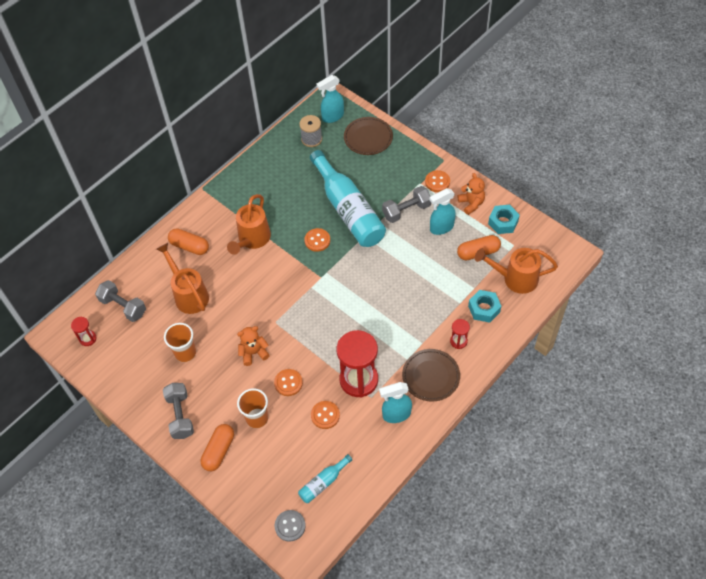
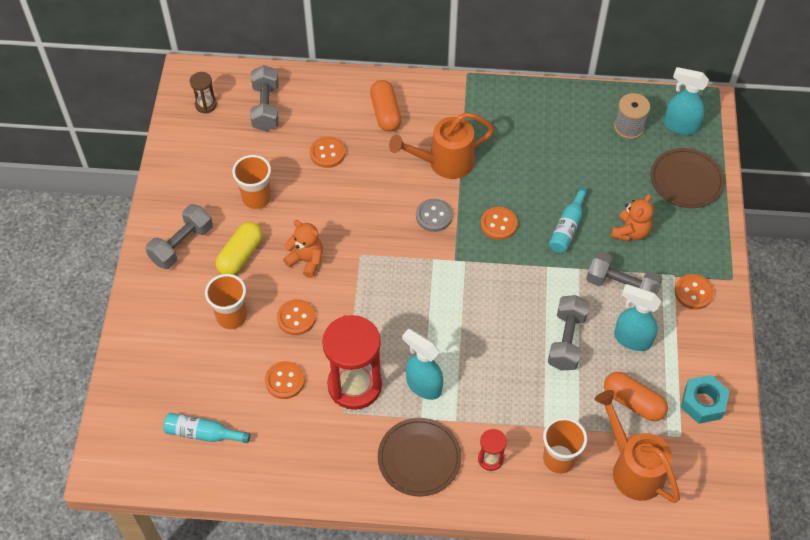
camera: 50 degrees right, 0 degrees up
red hourglass [71,317,96,346] -> brown hourglass [190,72,217,113]
orange watering can [156,243,209,314] -> orange button [310,137,345,168]
orange capsule [201,424,234,471] -> none
grey button [275,510,306,542] -> grey button moved to [416,199,453,232]
turquoise bottle [310,150,386,247] -> turquoise bottle [549,186,588,253], size x0.44
turquoise spray bottle [379,382,412,423] -> turquoise spray bottle moved to [402,329,443,400]
orange teddy bear [457,173,485,215] -> orange teddy bear moved to [611,194,654,241]
turquoise nut [468,290,501,323] -> orange cup [543,417,587,474]
none -> yellow capsule [216,222,262,275]
none -> grey dumbbell [548,295,589,371]

